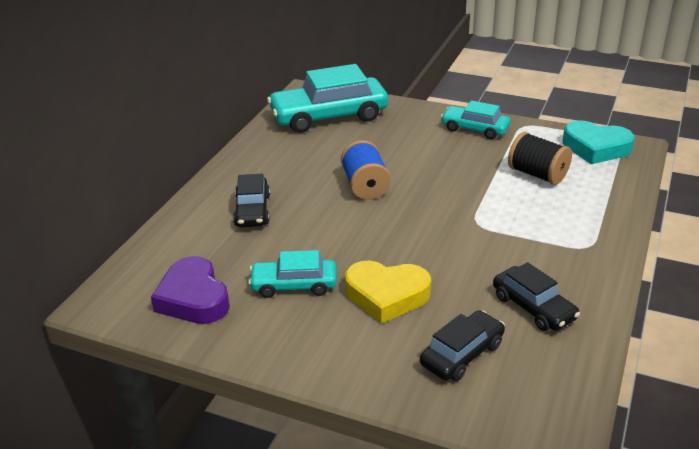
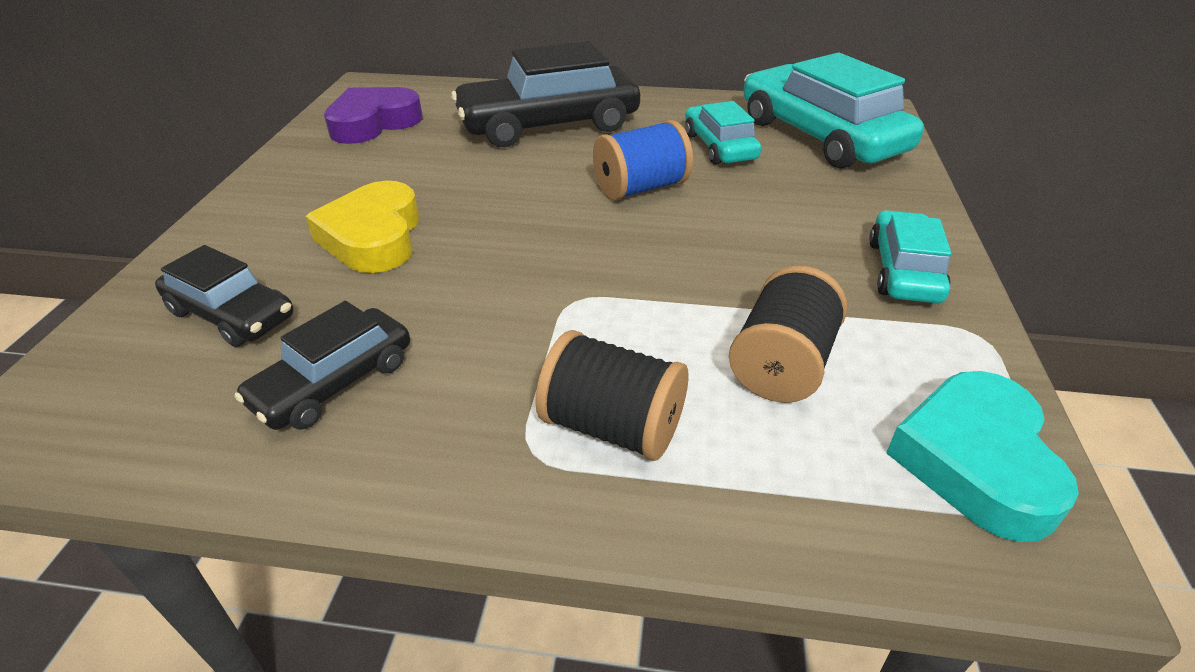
camera: 75 degrees right, 5 degrees up
black car [233,174,270,227] -> black car [451,41,640,147], size x1.80
turquoise car [248,250,337,298] -> turquoise car moved to [685,101,761,165]
none -> black spool [535,330,688,461]

